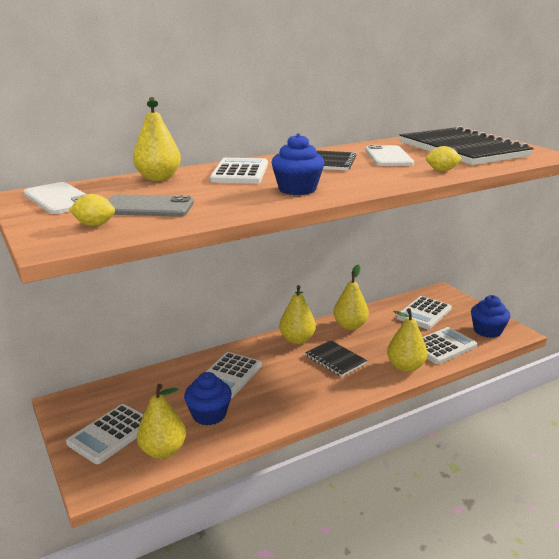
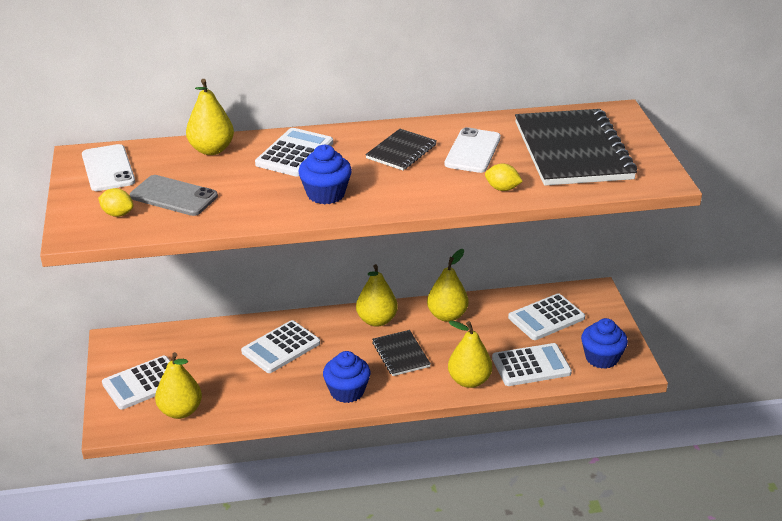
camera: 20 degrees right, 10 degrees up
blue cupcake [184,372,232,426] -> blue cupcake moved to [323,351,370,403]

